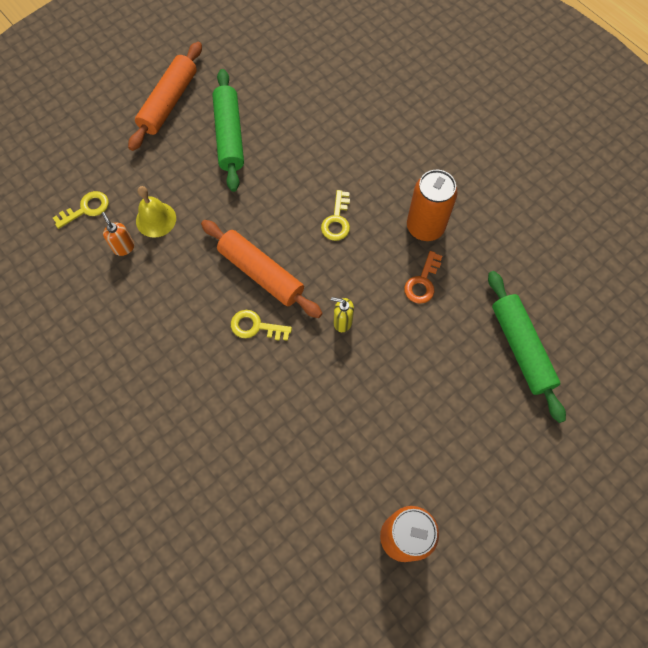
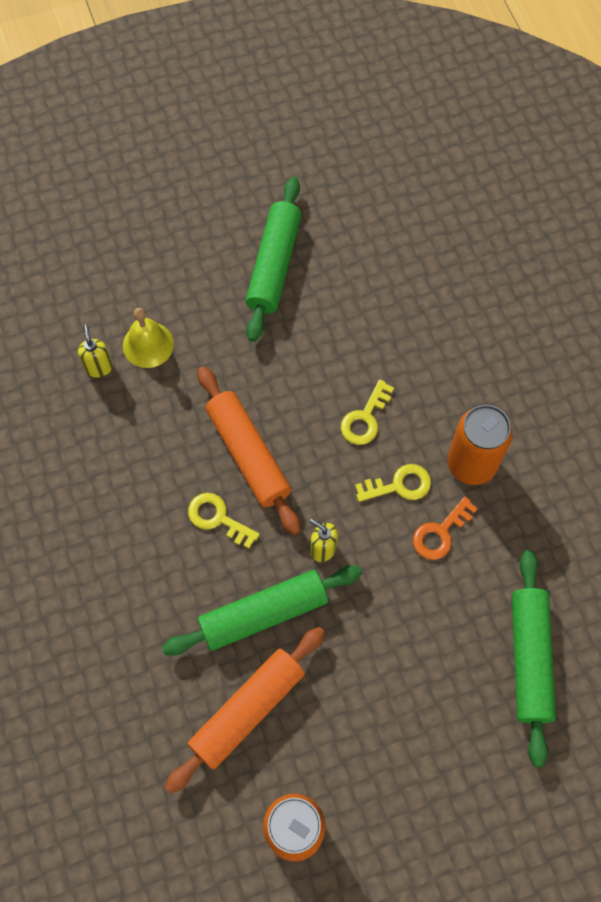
camera: 20 degrees right, 0 degrees up
yellow key [53,191,109,229] -> yellow key moved to [355,464,431,502]
orange soap dispenser [102,212,134,256] -> yellow soap dispenser [78,325,113,377]
orange rolling pin [128,42,202,151] -> orange rolling pin moved to [165,627,325,794]
none -> green rolling pin [162,566,362,656]

